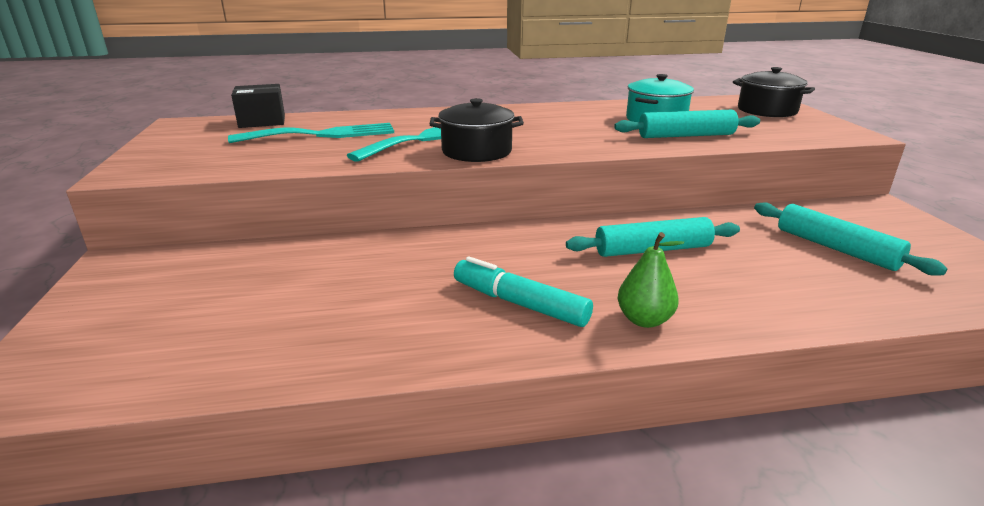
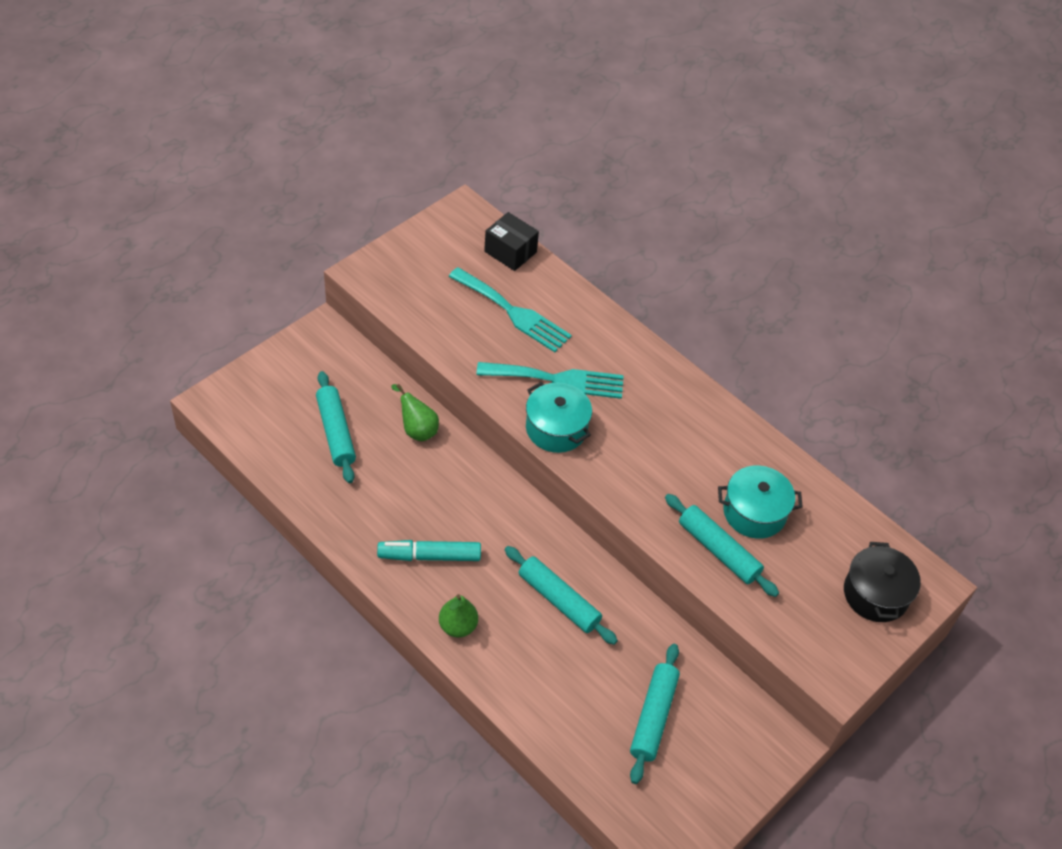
camera: 50 degrees right, 25 degrees up
black pot [430,98,524,162] -> turquoise pot [526,382,592,453]
turquoise marker [454,257,593,327] -> turquoise marker turned 90 degrees counterclockwise [377,540,481,561]
none -> turquoise rolling pin [316,371,356,483]
none -> green pear [391,384,439,441]

